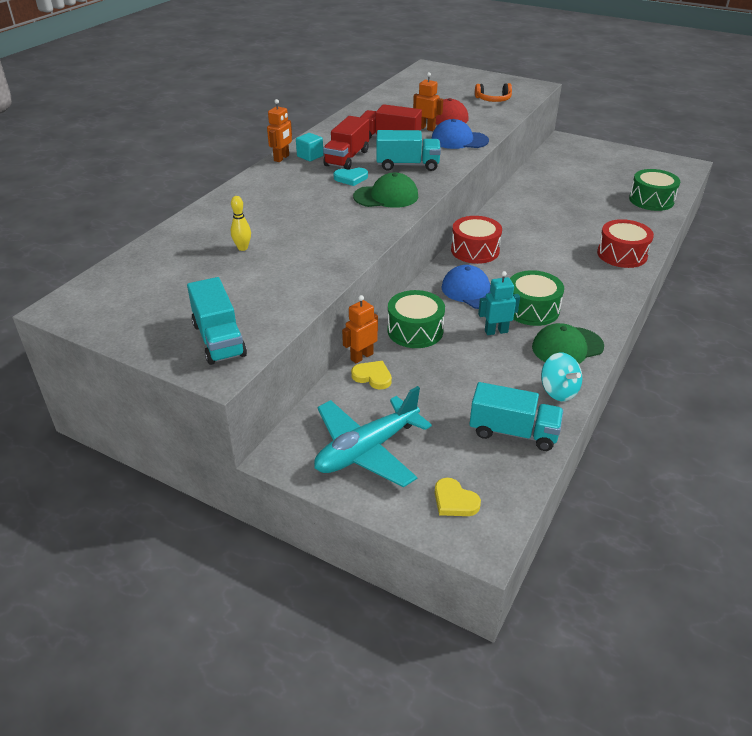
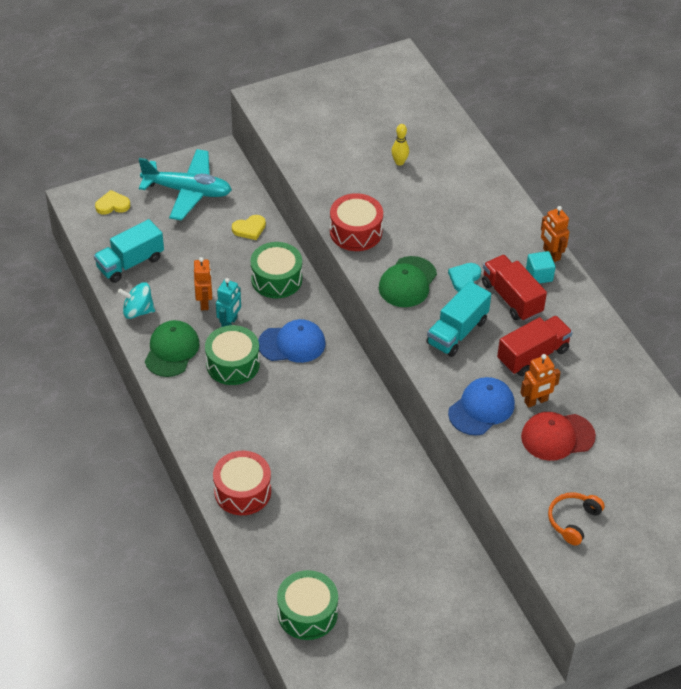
camera: 125 degrees right, 10 degrees up
turquoise truck [187,277,247,365] -> none
turquoise plane [314,386,432,488] -> turquoise plane turned 105 degrees clockwise [139,149,232,221]
orange robot [342,295,378,363] -> orange robot moved to [194,257,212,310]
red drum [451,216,502,264] -> red drum moved to [330,193,383,251]

